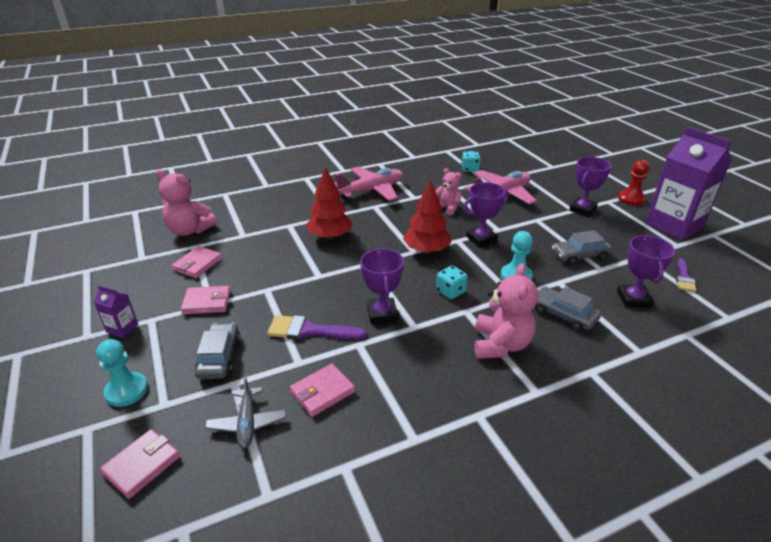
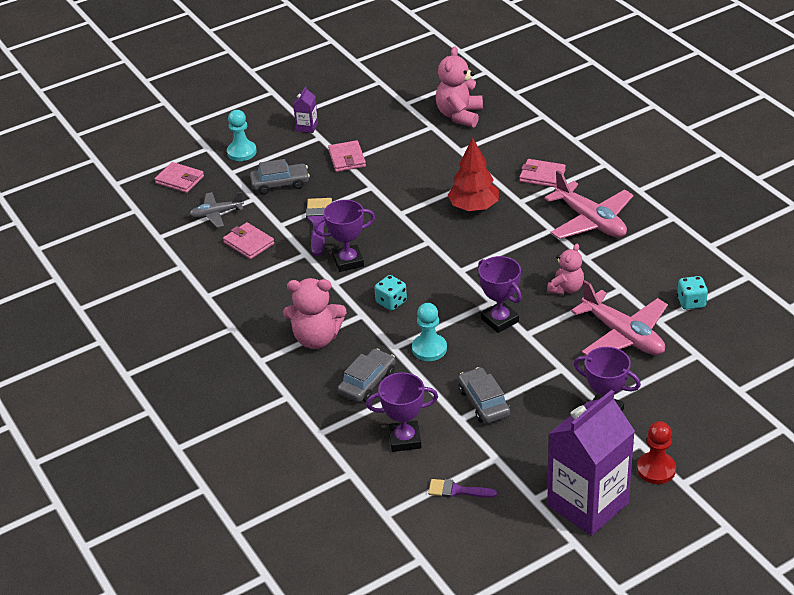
camera: 85 degrees right, 5 degrees up
pink wallet [171,246,222,278] -> pink wallet moved to [519,159,566,187]
red tree [403,179,451,254] -> none

